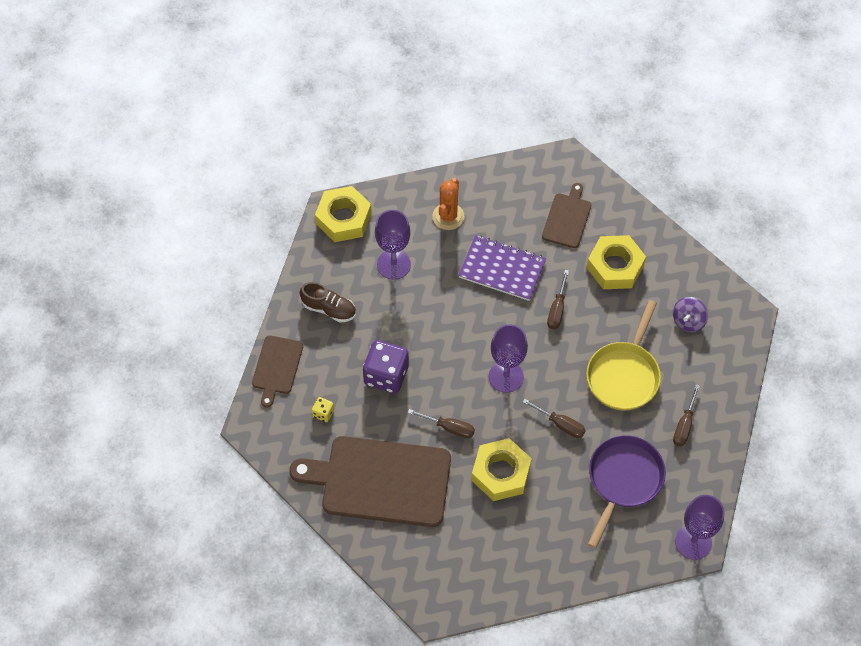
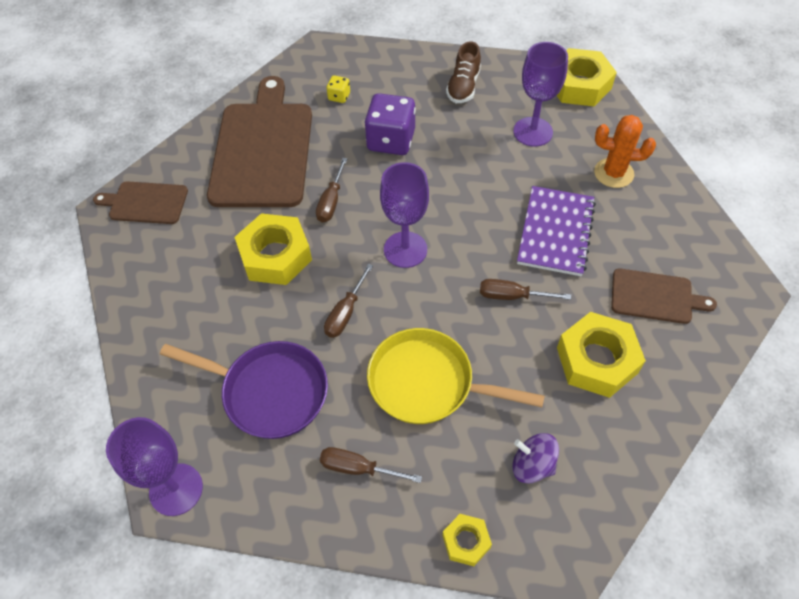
camera: 85 degrees right, 5 degrees down
brown cutting board [252,335,303,408] -> brown cutting board moved to [93,181,188,224]
none -> yellow nut [442,514,492,566]

